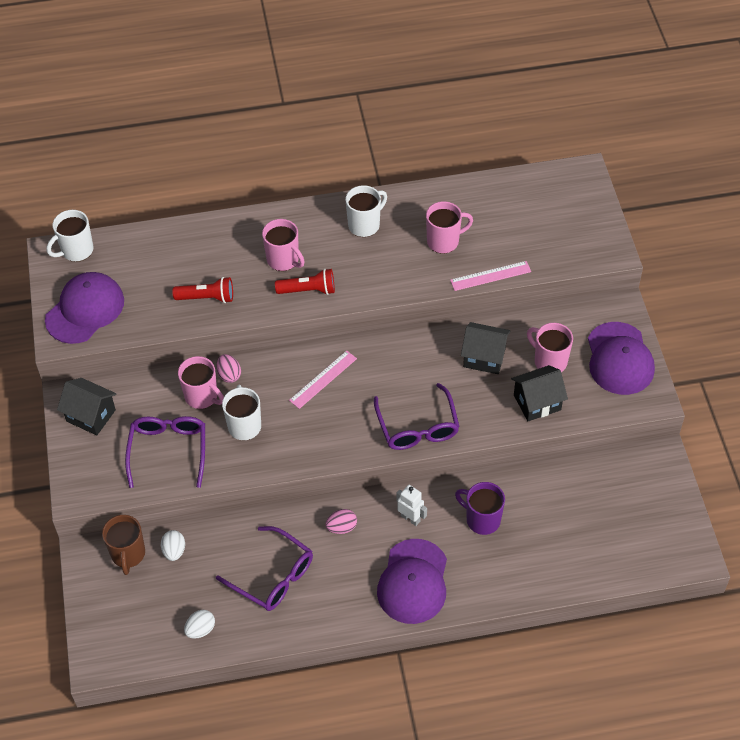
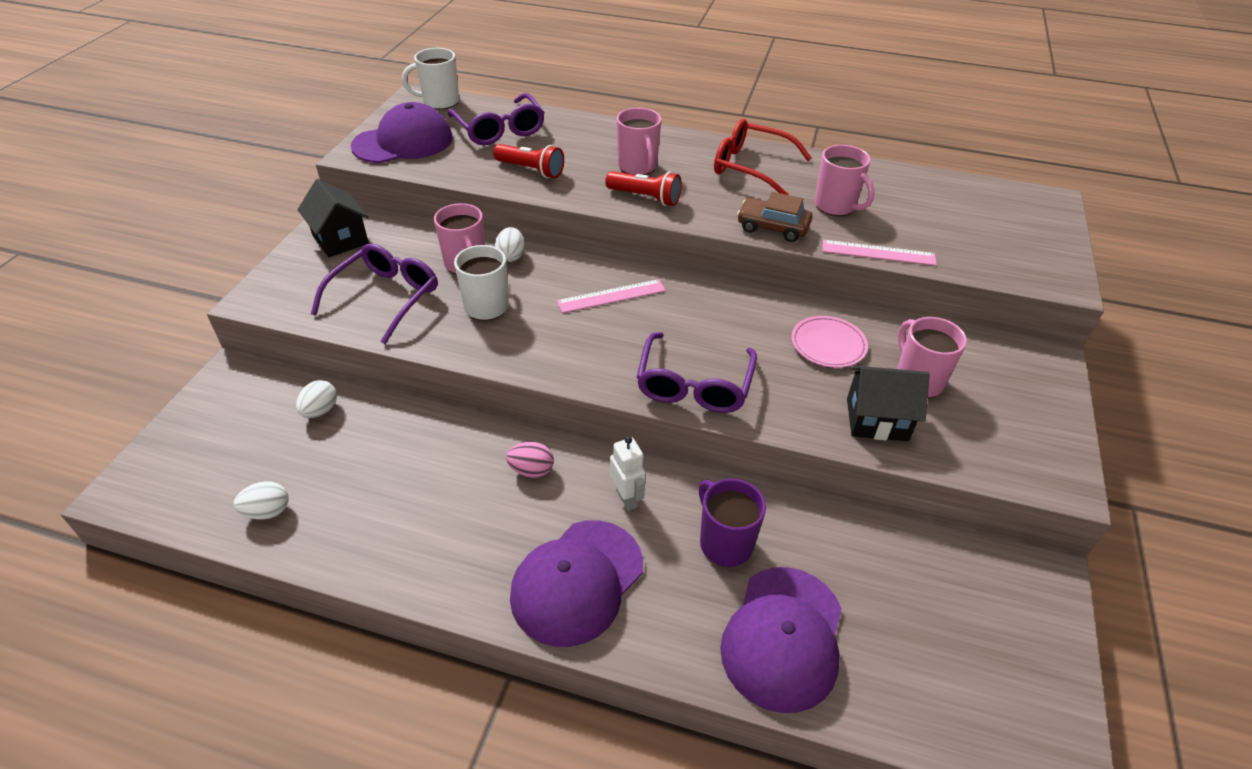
camera: 25 degrees right, 10 degrees down
brown mug [102,515,145,575] -> none
purple glasses [216,526,313,611] -> purple glasses moved to [448,93,545,145]
pink egg [217,354,241,383] -> white egg [495,227,525,262]
white mug [346,185,387,237] -> red glasses [714,119,812,195]
pink mug [426,201,473,254] -> pink mug turned 45 degrees clockwise [814,145,874,216]
black house [461,322,510,374] -> pink plate [791,316,868,368]
purple cap [588,322,655,395] -> purple cap moved to [720,567,842,713]
none -> brown car [737,192,812,242]

